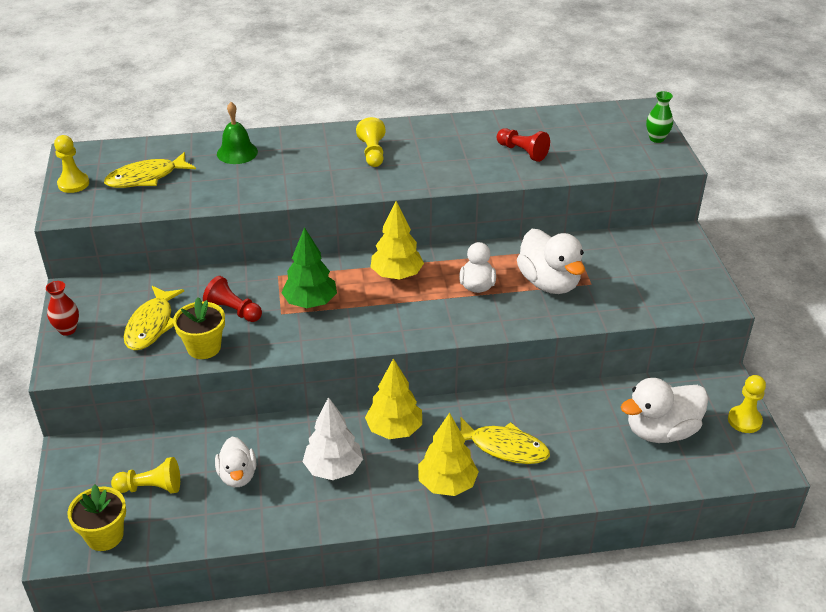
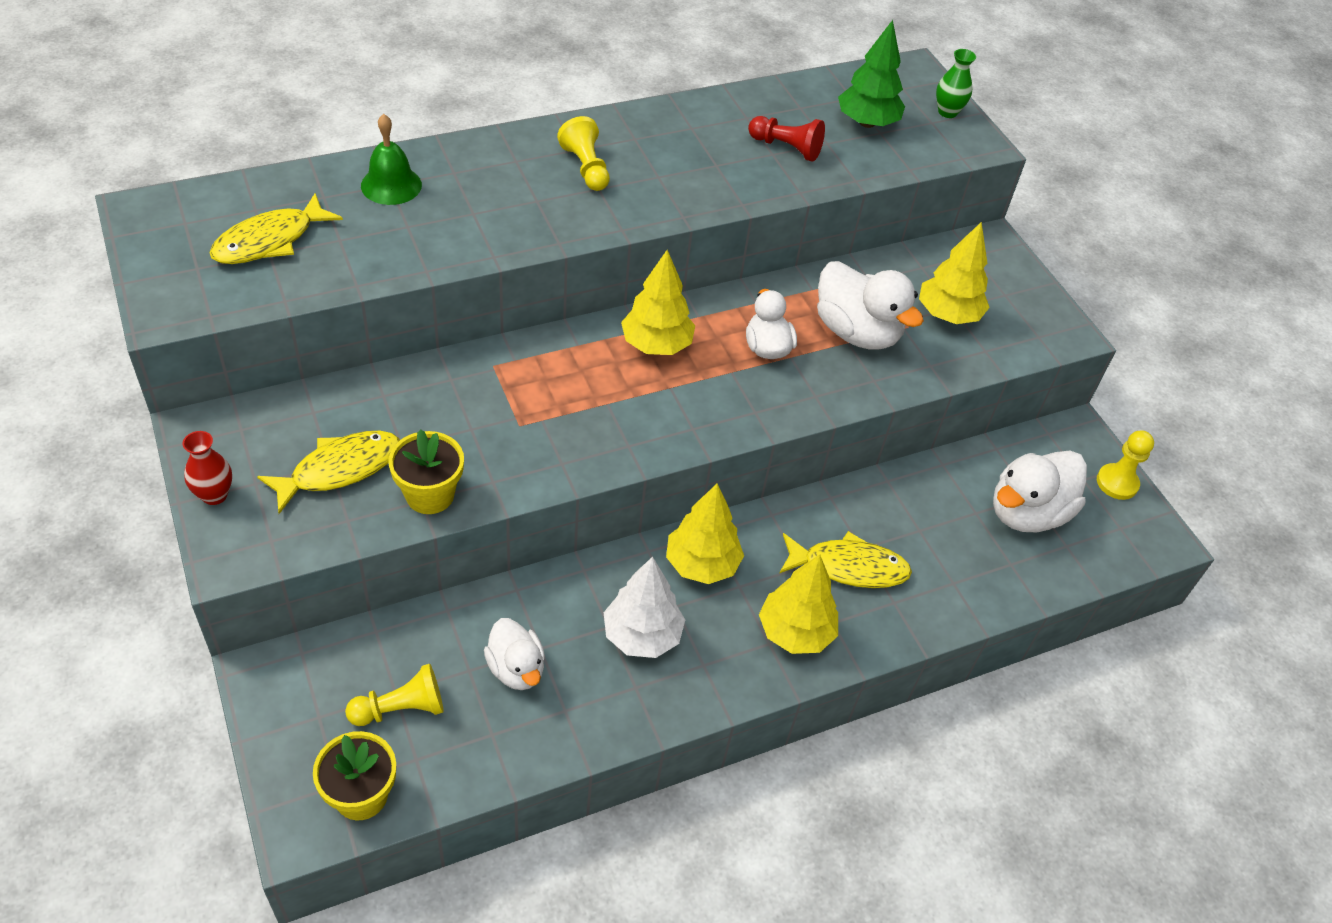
camera: 20 degrees left, 10 degrees up
yellow pawn [54,135,89,193] -> none
yellow fish [124,286,184,350] -> yellow fish turned 120 degrees counterclockwise [257,431,400,514]
red pawn [203,276,262,322] -> none
green tree [281,227,337,308] -> green tree moved to [838,20,905,128]
none -> yellow tree [919,222,990,324]

